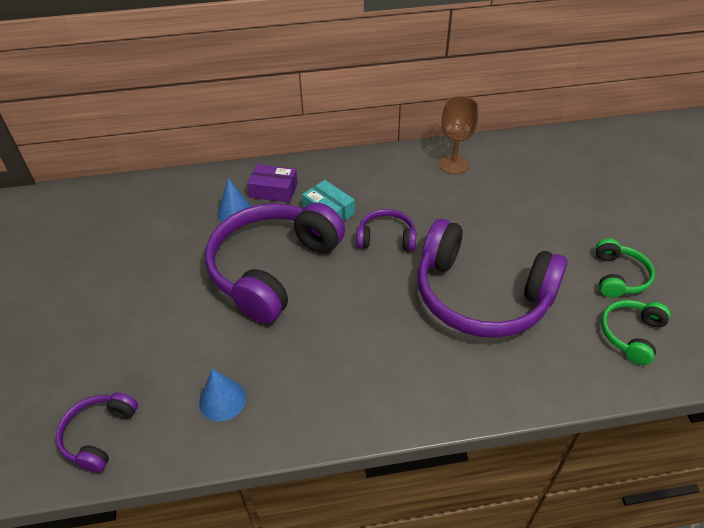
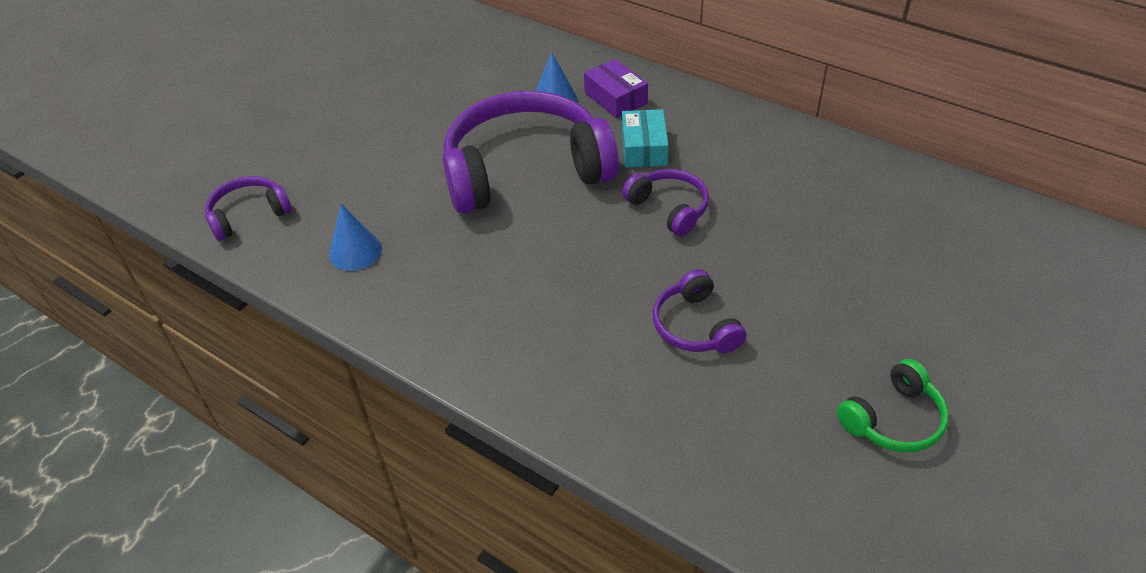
camera: 45 degrees right, 0 degrees up
purple headphones [418,219,567,338] -> purple headphones [653,269,747,353], size x0.47
brown goblet [439,96,479,174] -> none
green headphones [601,300,671,365] -> none

